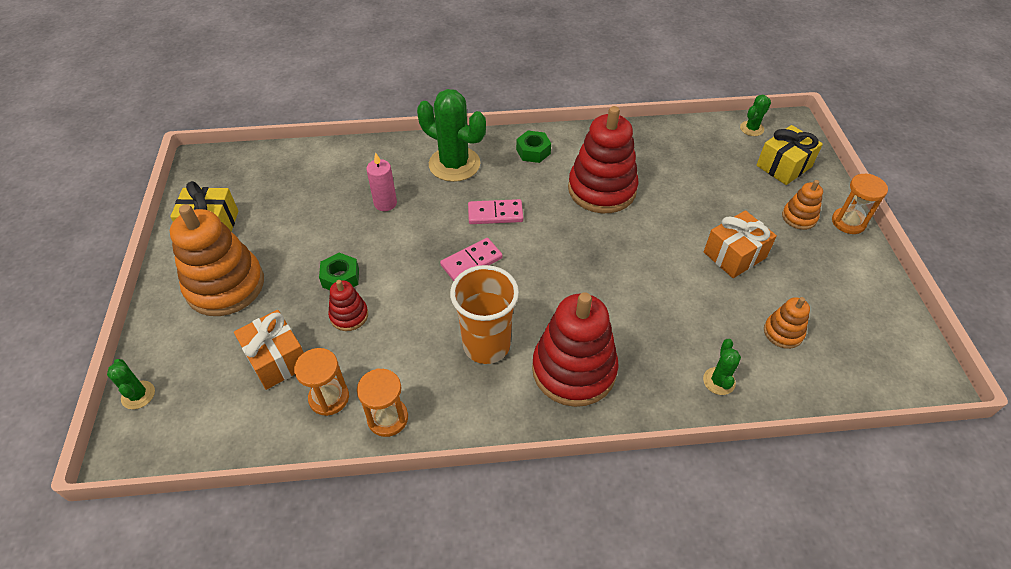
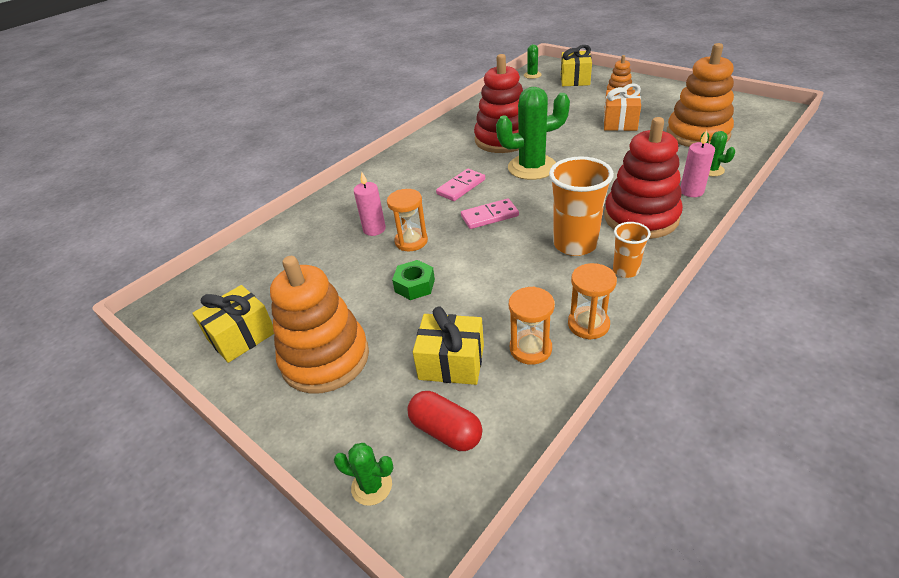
camera: 40 degrees left, 10 degrees down
orange gift [234,310,304,390] -> yellow gift [413,306,484,385]
red stacking toy [328,280,368,331] -> none
green cactus [417,89,486,182] -> green cactus moved to [496,87,570,180]
pink domino [440,238,503,281] -> pink domino turned 60 degrees clockwise [461,199,519,229]
green nut [516,131,551,163] -> none
orange stacking toy [764,297,810,349] -> orange stacking toy [667,43,734,147], size x2.07
orange hourglass [832,174,888,234] -> orange hourglass moved to [387,189,428,251]
none -> red capsule [407,391,482,451]
none -> orange cup [613,222,651,278]
none -> pink candle [680,130,715,197]

